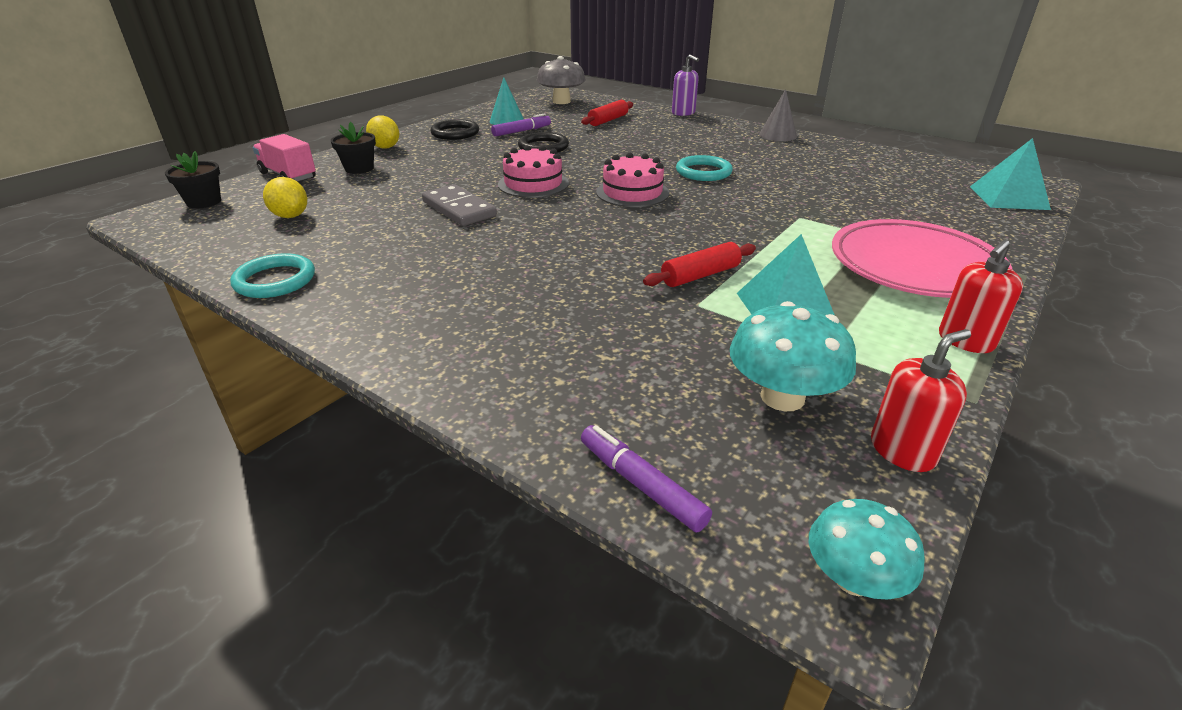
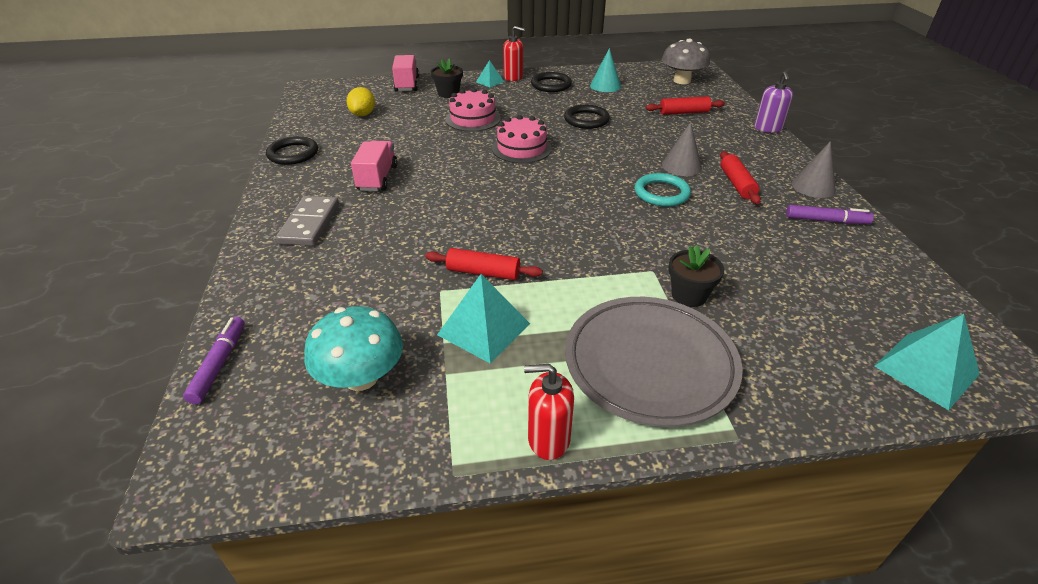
camera: 45 degrees right, 5 degrees up
black flower pot [165,151,221,208] -> black flower pot moved to [668,245,724,307]
turquoise ring [230,253,315,298] -> black ring [266,136,318,165]
yellow lemon [366,116,399,149] -> turquoise pyramid [476,60,504,87]
grey domino [422,184,497,226] -> grey domino moved to [276,196,339,246]
purple marker [491,113,551,137] -> purple marker moved to [786,205,874,224]
pink cake [596,153,669,207] -> pink cake moved to [445,88,501,132]
turquoise mushroom [809,499,925,599] -> none
pink plate [832,219,1012,298] -> grey plate [565,297,743,427]
red soap dispenser [871,329,971,472] -> red soap dispenser moved to [503,26,525,81]
none -> pink truck [351,141,398,191]
none -> grey cone [662,122,702,176]
none -> red rolling pin [720,151,761,204]

